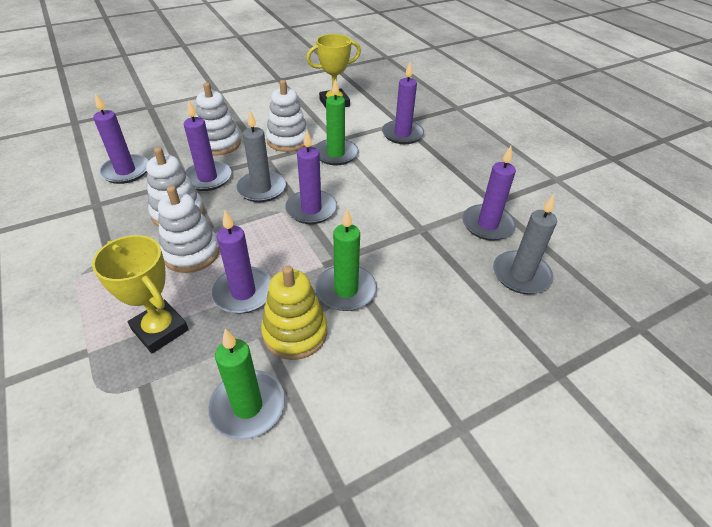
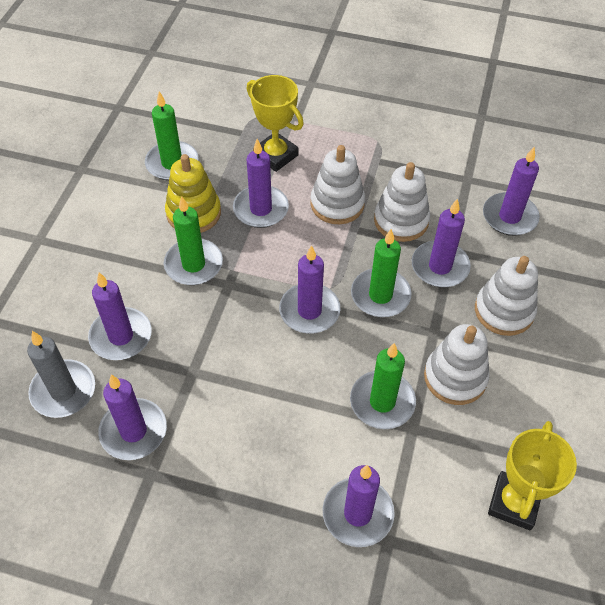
camera: 135 degrees right, 10 degrees up
yellow trophy [92,235,189,353] -> yellow trophy turned 45 degrees clockwise [247,75,304,172]
grey candle [236,111,286,202] -> green candle [351,229,412,317]
none -> purple candle [88,273,152,360]

